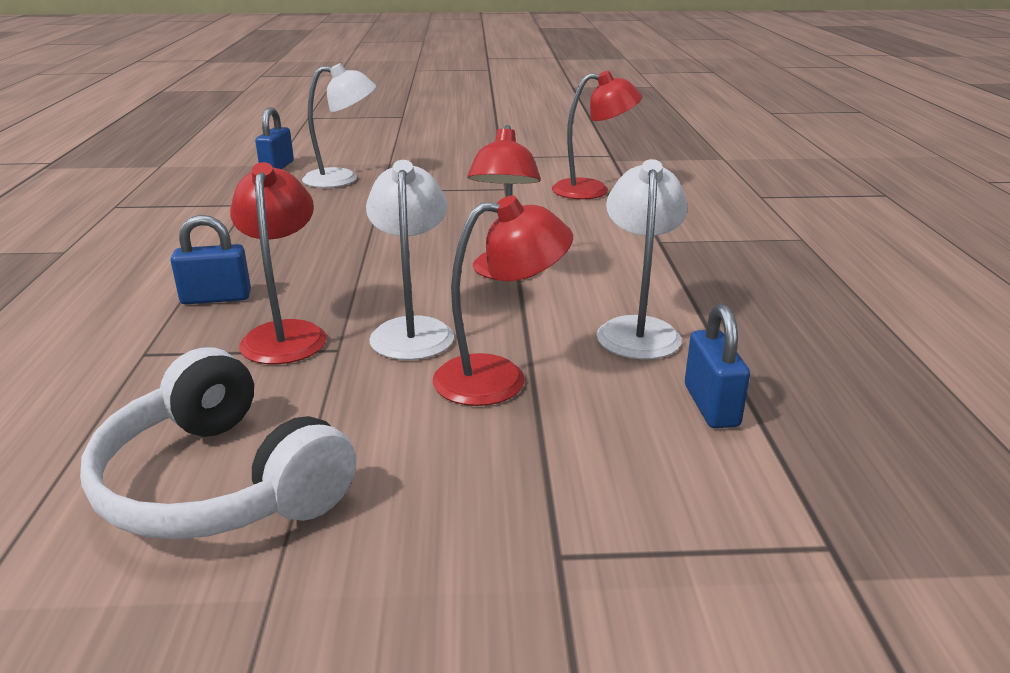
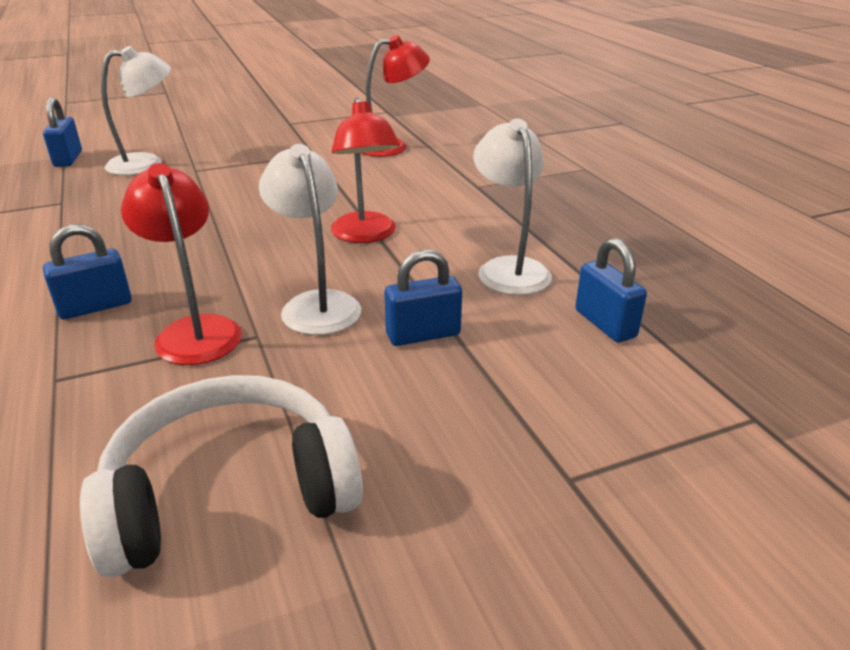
camera: 20 degrees left, 5 degrees up
white headphones [80,348,356,540] -> white headphones turned 135 degrees clockwise [80,375,363,577]
red lamp [433,195,573,406] -> blue padlock [384,249,462,346]

